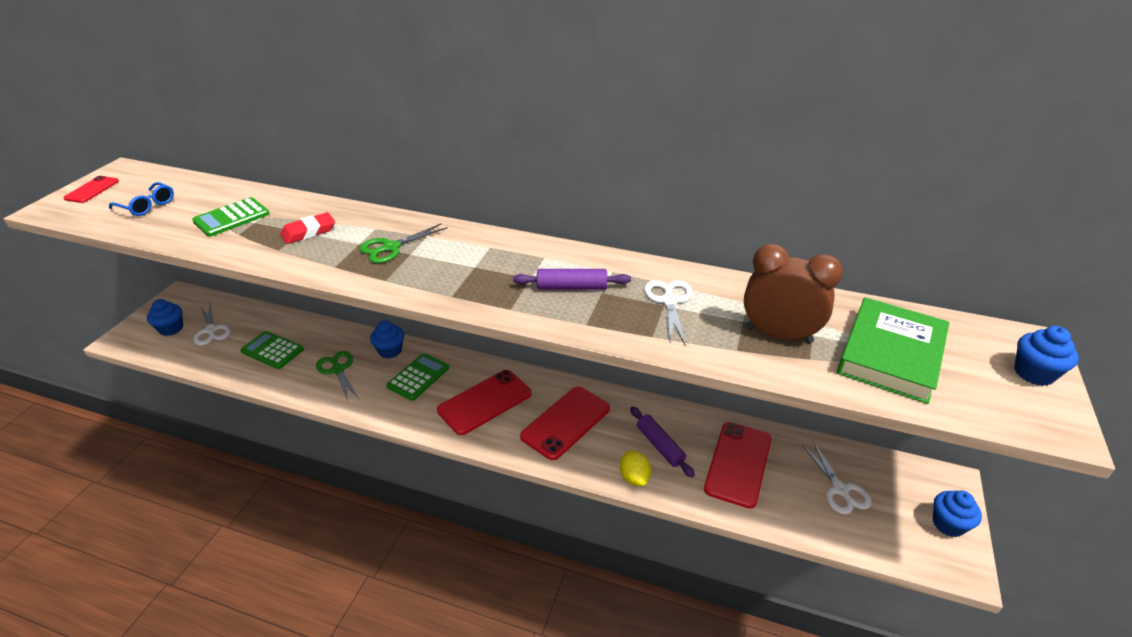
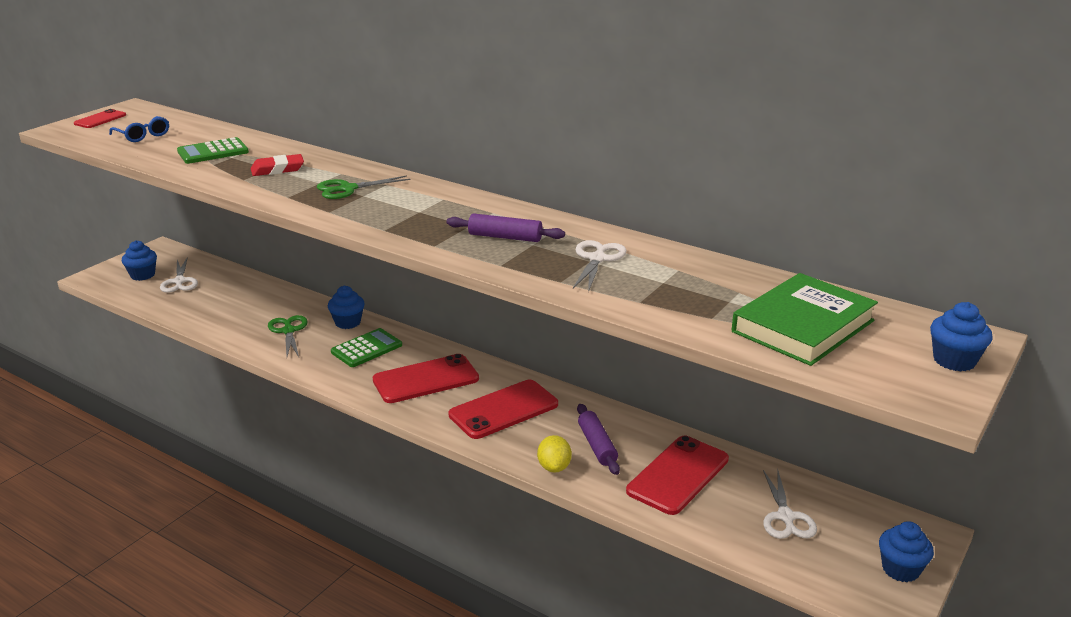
camera: 15 degrees right, 10 degrees down
green calculator [240,331,304,369] -> none
brown clock [744,244,843,343] -> none

